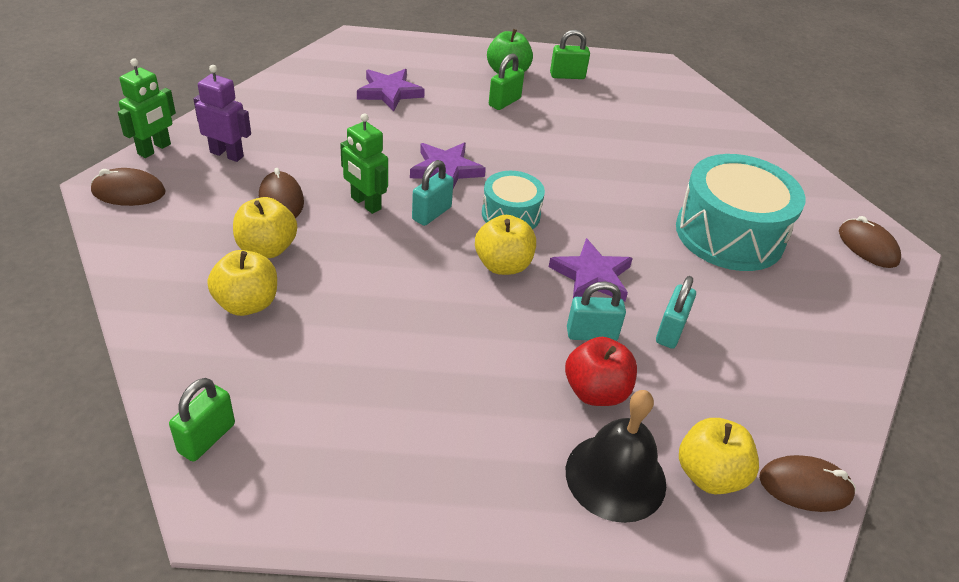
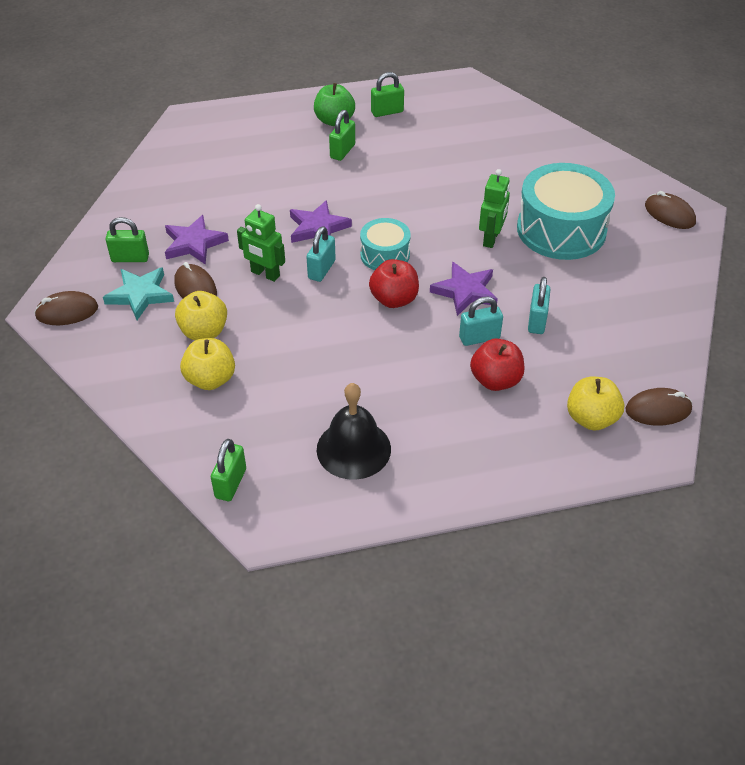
camera: 10 degrees left, 5 degrees up
green robot [118,59,176,158] -> green robot moved to [479,169,510,248]
purple robot [193,65,251,162] -> green padlock [106,217,149,262]
purple star [357,69,425,112] -> purple star moved to [165,215,229,265]
yellow apple [475,215,536,275] -> red apple [369,259,419,308]
black bell [566,390,666,523] -> black bell moved to [317,383,391,480]
none -> turquoise star [103,267,174,320]

